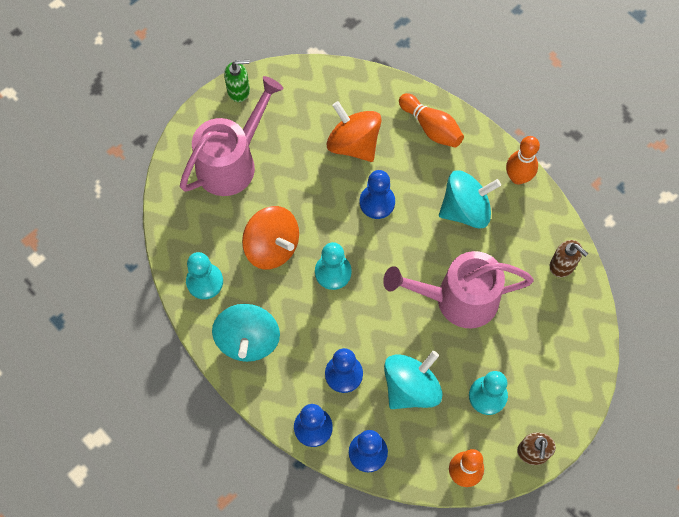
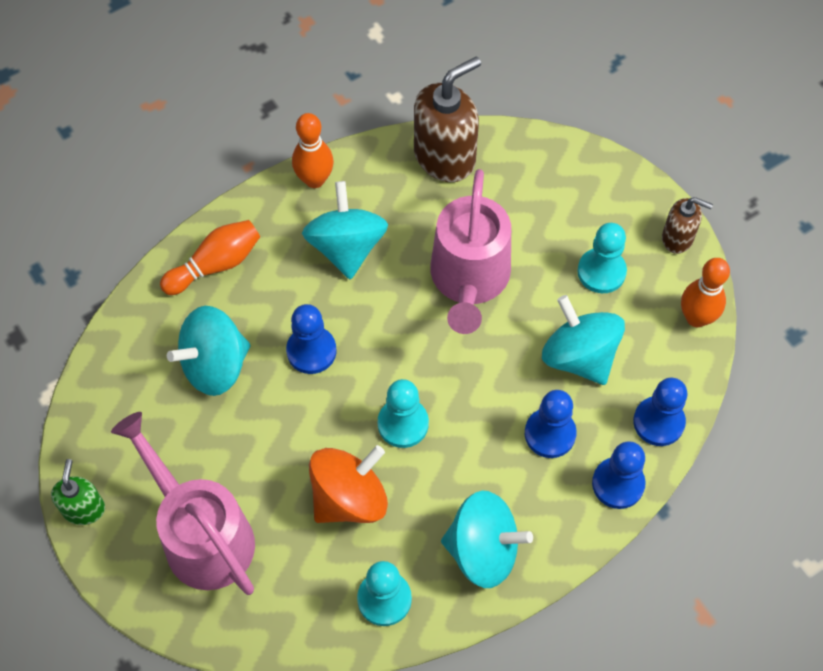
camera: 80 degrees left, 5 degrees down
orange spinning top [327,101,381,162] -> turquoise spinning top [167,306,251,396]
brown soap dispenser [550,240,588,277] -> brown soap dispenser [414,56,481,182], size x1.82

